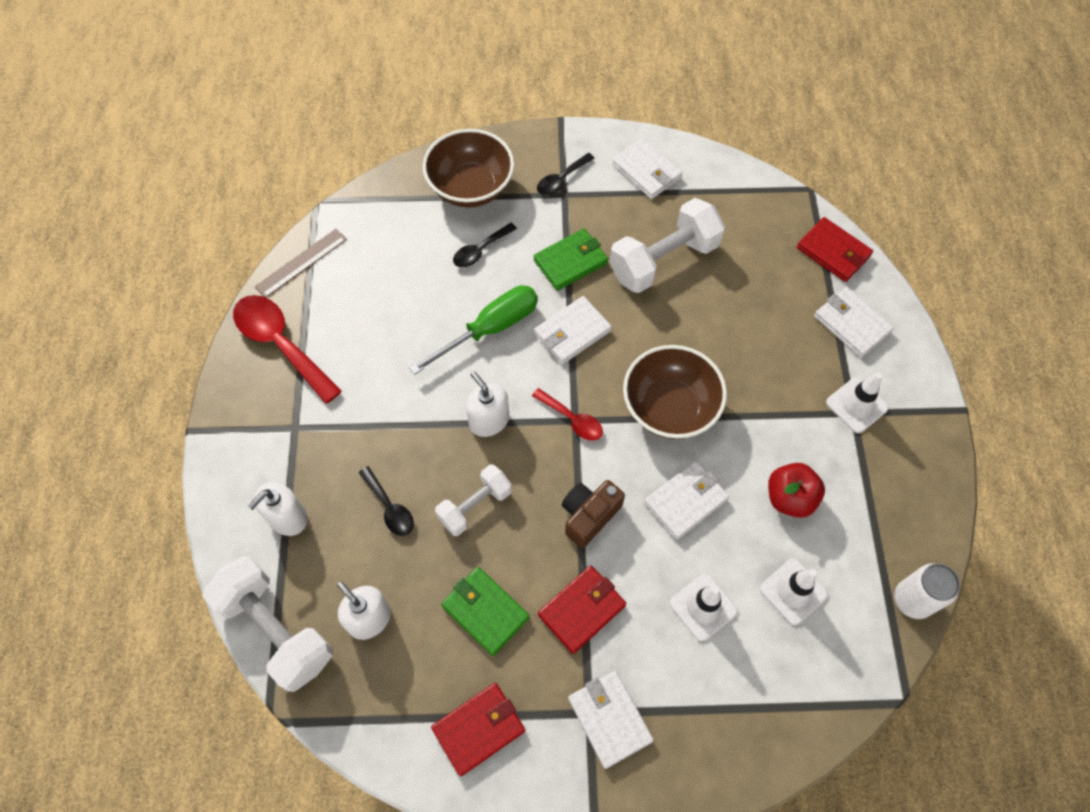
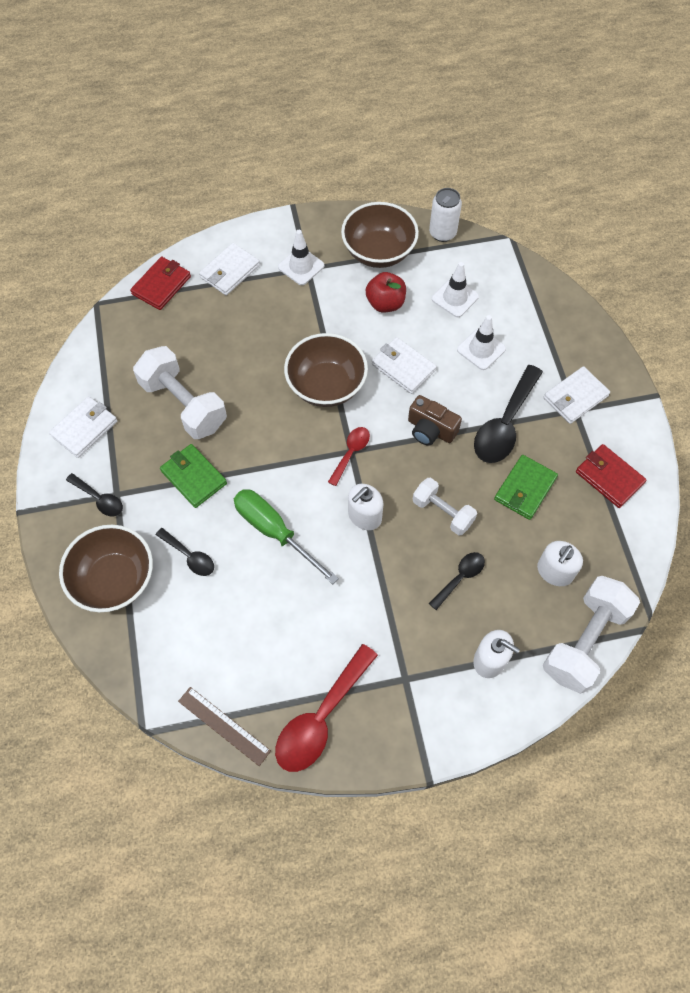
camera: 100 degrees left, 0 degrees up
white wallet [534,296,612,365] -> none
red wallet [538,566,626,654] -> black spoon [474,365,543,463]
none -> brown bowl [341,202,419,268]

